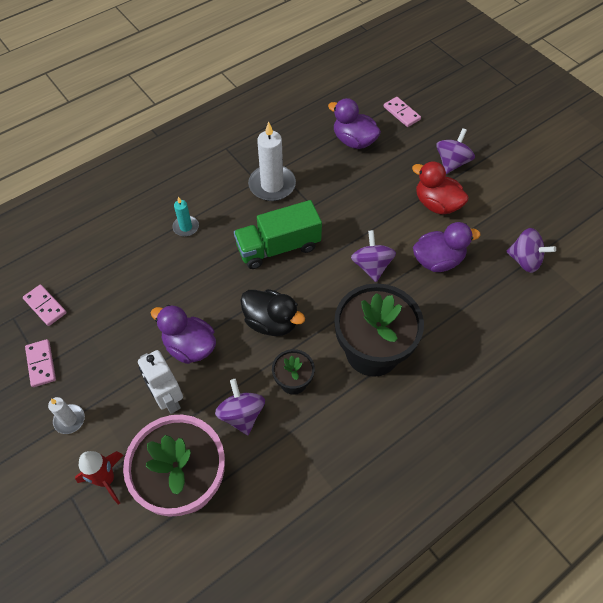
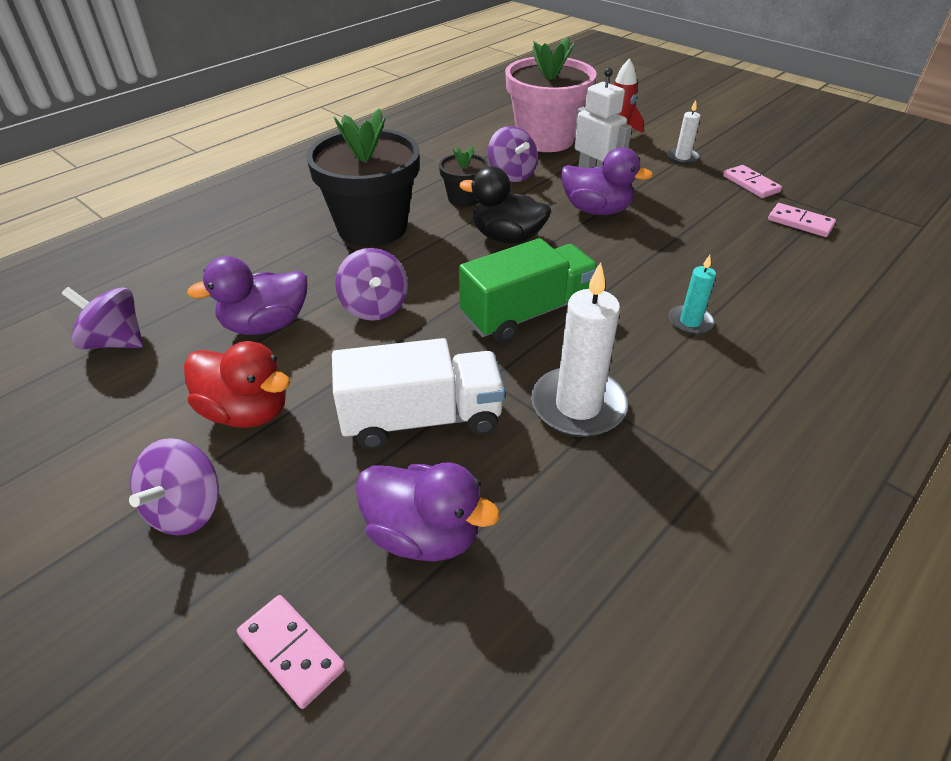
camera: 170 degrees right, 15 degrees down
none -> white truck [332,338,505,449]

